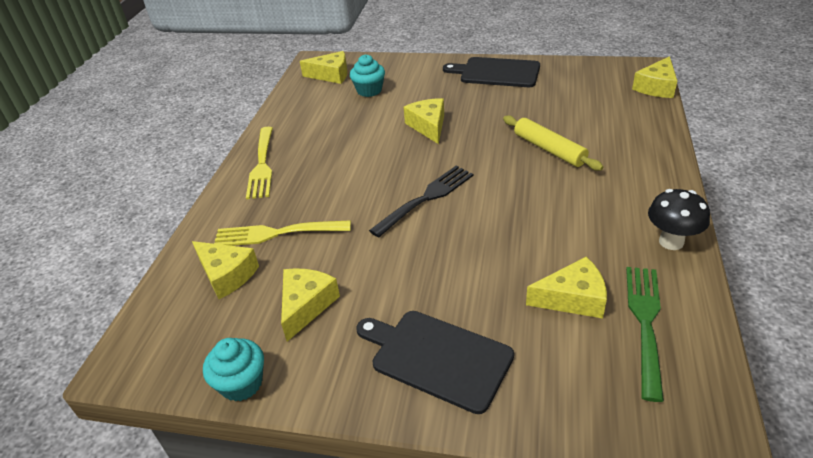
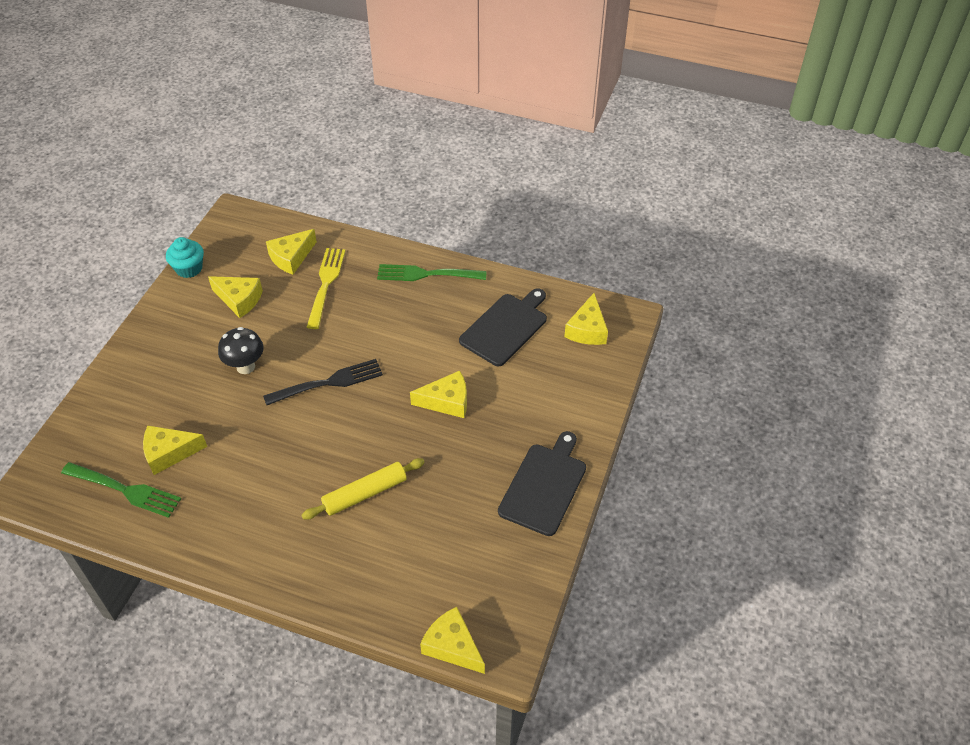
camera: 95 degrees right, 10 degrees up
yellow fork [246,127,273,199] -> green fork [377,264,487,281]
turquoise cupcake [350,54,385,97] -> none
black cutting board [356,311,514,414] -> black cutting board moved to [459,288,547,366]
black fork [369,166,474,238] -> black fork turned 75 degrees counterclockwise [263,359,383,405]
yellow cheese [526,257,607,319] -> yellow cheese turned 75 degrees clockwise [143,425,207,475]
black mushroom [648,189,710,250] -> black mushroom moved to [218,327,264,374]

